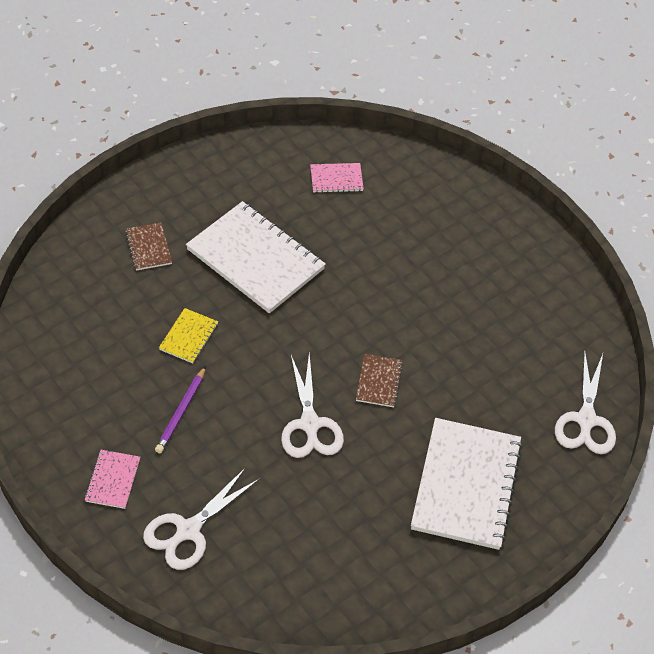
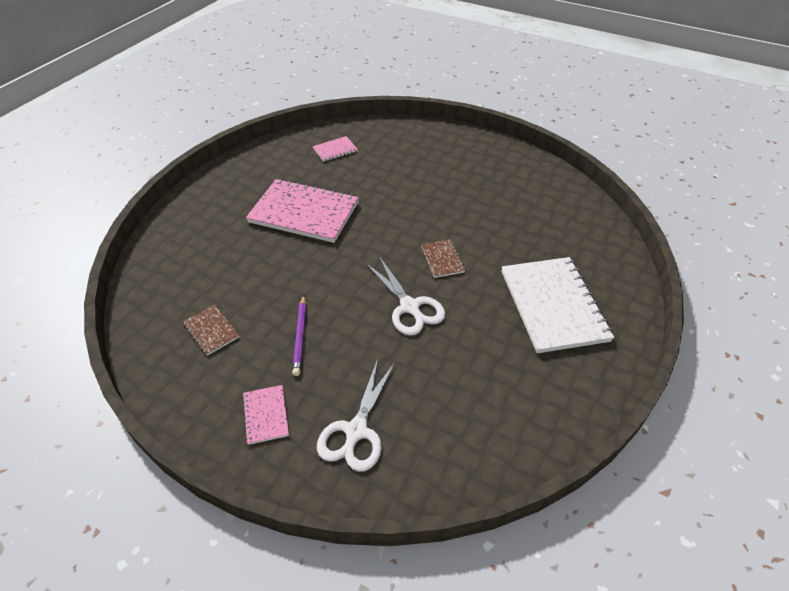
camera: 20 degrees left, 5 degrees down
brown notebook [125,222,172,271] -> brown notebook moved to [183,305,239,356]
yellow notebook [159,308,218,363] -> none
white notebook [186,201,326,313] -> pink notebook [246,179,359,243]
white scissors [555,350,616,454] -> none

